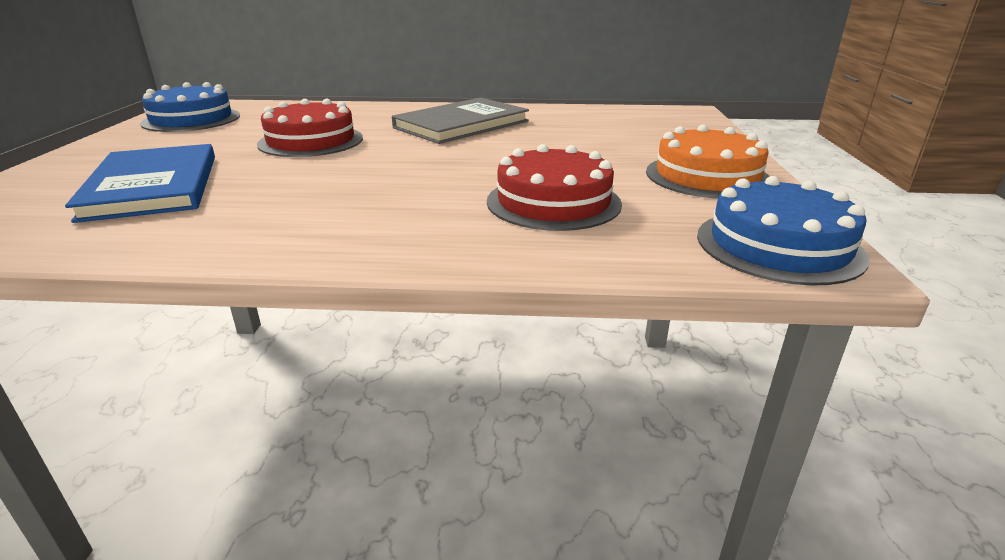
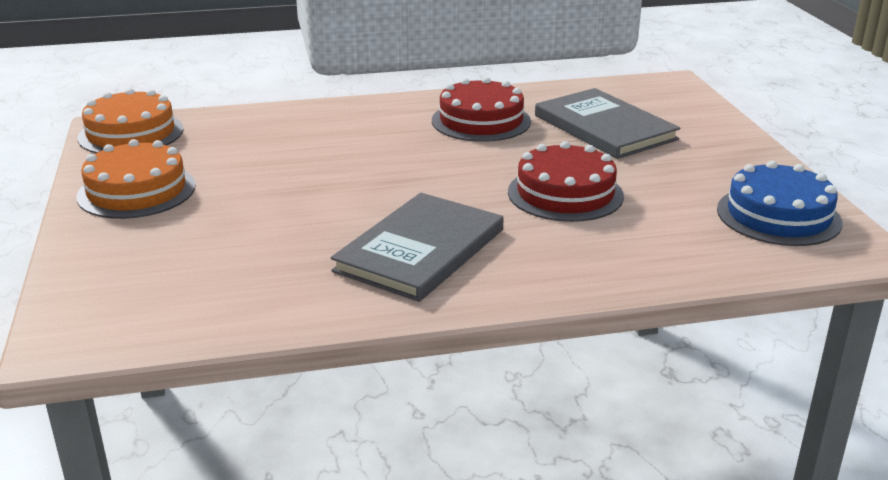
camera: 165 degrees right, 0 degrees up
blue book [65,144,215,223] -> grey book [535,88,680,159]
red cake [487,144,622,231] -> red cake moved to [432,77,531,142]
blue cake [697,176,870,286] -> orange cake [78,88,184,153]

